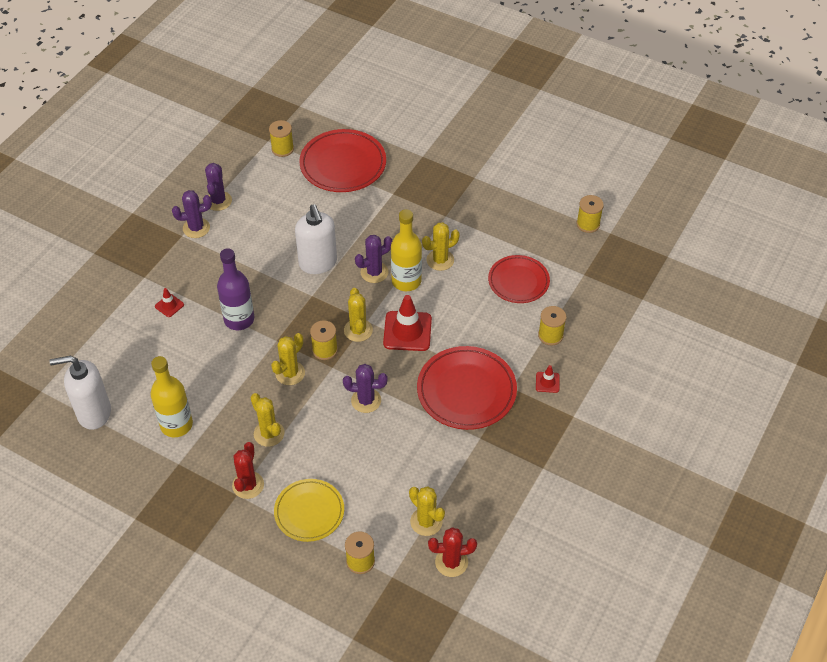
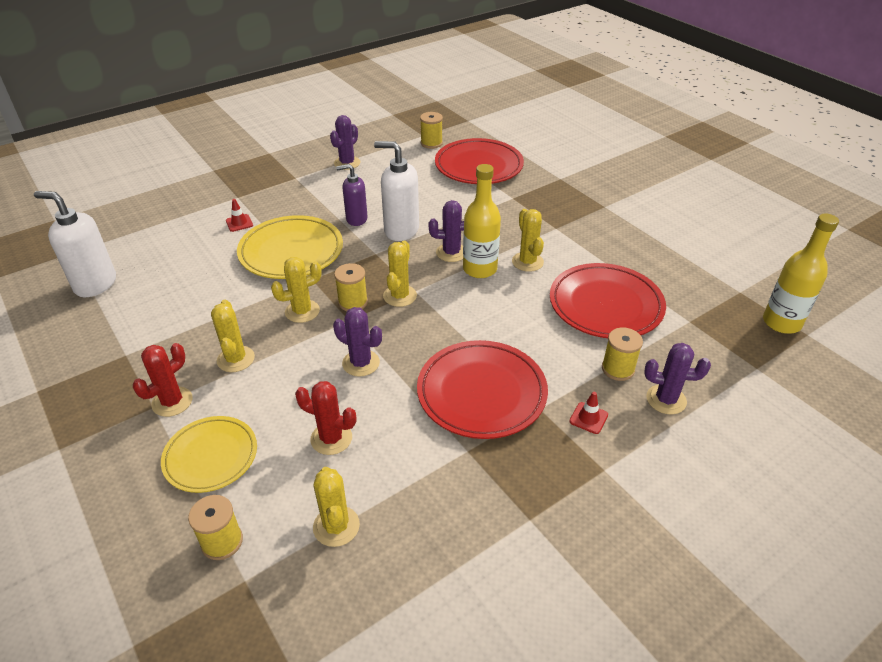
camera: 25 degrees right, 10 degrees down
yellow bottle [150,356,193,437] -> yellow bottle moved to [763,214,839,334]
purple cactus [172,190,212,238] -> purple cactus moved to [644,343,711,415]
purple bottle [217,248,254,330] -> yellow plate [237,215,343,279]
white soap dispenser [295,204,337,274] -> white soap dispenser turned 105 degrees clockwise [374,141,419,241]
red traffic cone [383,295,432,351] -> none
yellow cactus [422,222,460,271] -> yellow cactus turned 75 degrees clockwise [512,209,544,272]
red cactus [428,527,477,577] -> red cactus moved to [295,381,356,455]
red plate [488,255,550,303] -> red plate [550,263,666,338], size x1.52
yellow spool [577,195,604,233] -> none
none -> purple soap dispenser [336,164,368,226]

